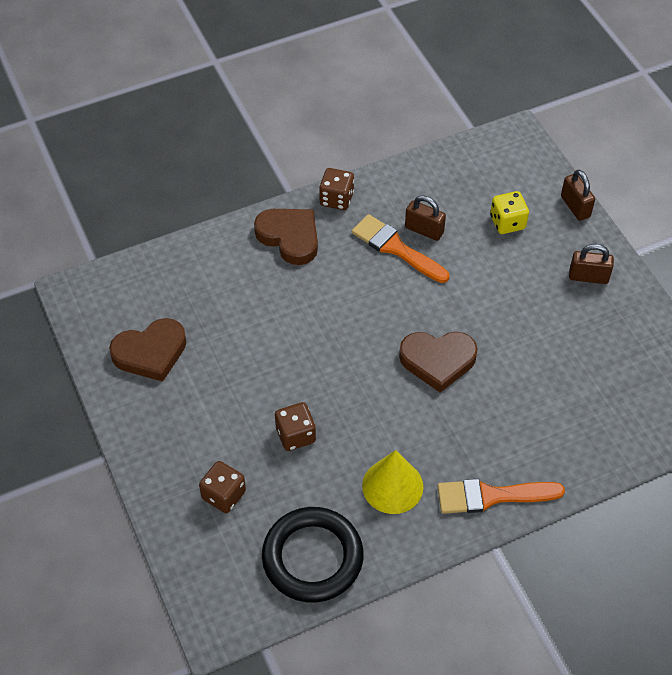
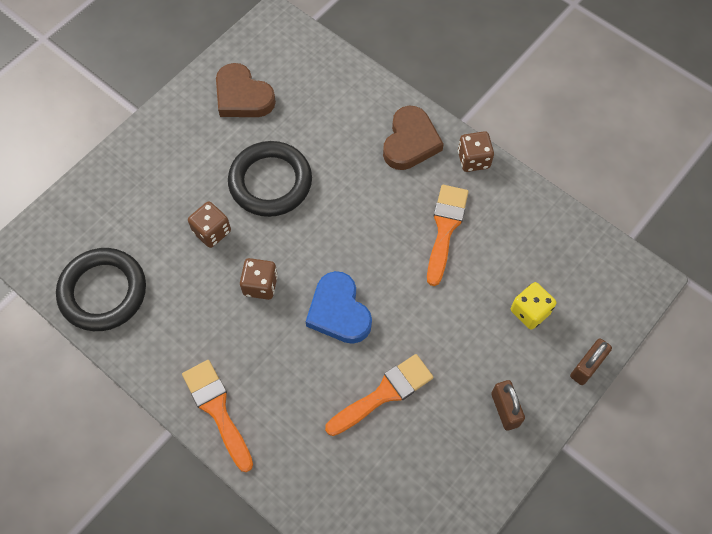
camera: 65 degrees right, 10 degrees up
brown dice [199,461,246,513] -> brown dice moved to [240,258,278,300]
yellow cone [362,450,423,514] -> none
brown heart [399,332,478,393] -> blue heart [306,271,372,344]
brown padlock [405,195,446,241] -> none
none -> black ring [228,141,312,217]
none -> orange brush [325,354,433,436]

